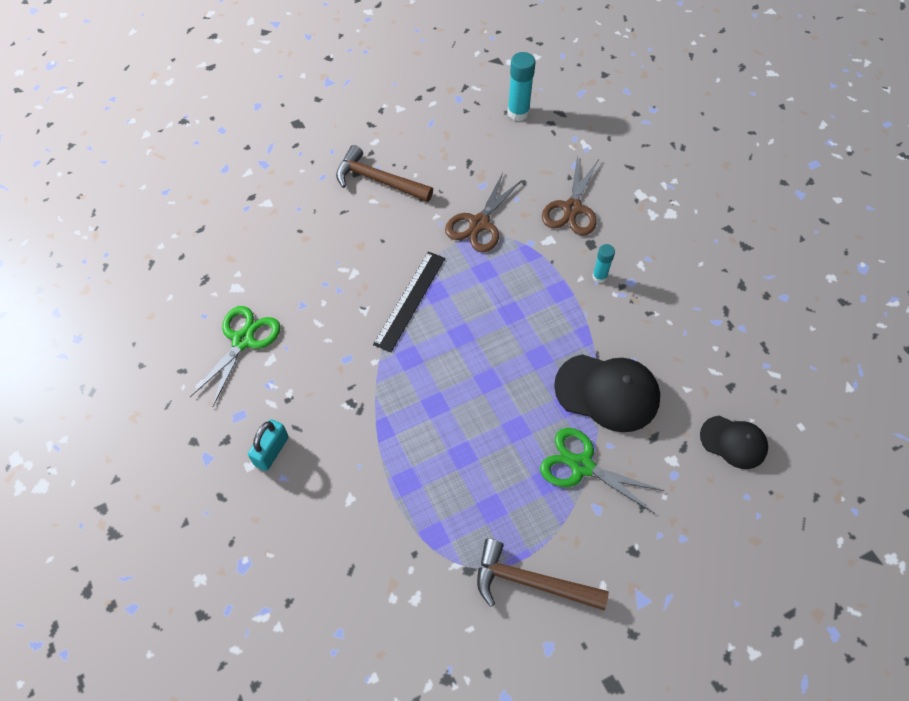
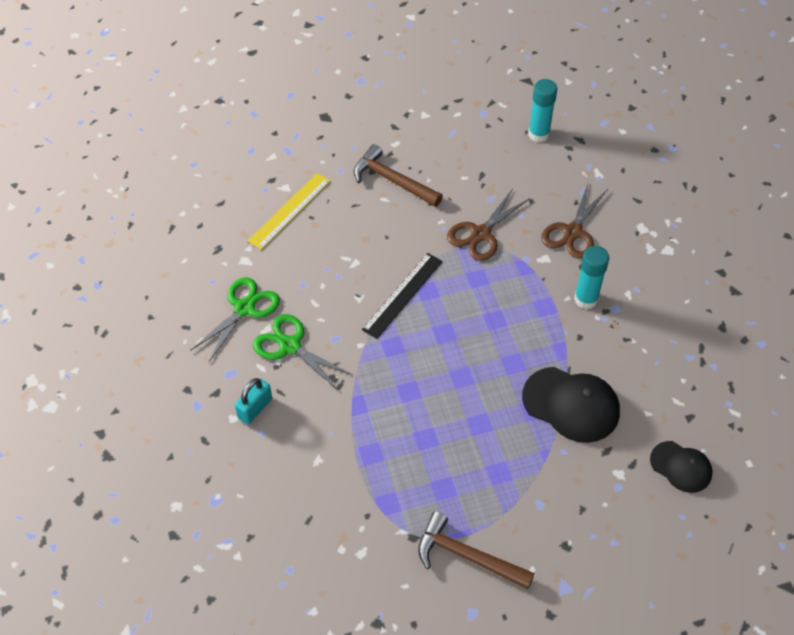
camera: 10 degrees right, 5 degrees down
green scissors [540,428,665,514] -> green scissors moved to [253,314,353,391]
turquoise glue stick [592,244,615,283] -> turquoise glue stick [574,246,609,309], size x1.67
none -> yellow ruler [248,173,330,250]

